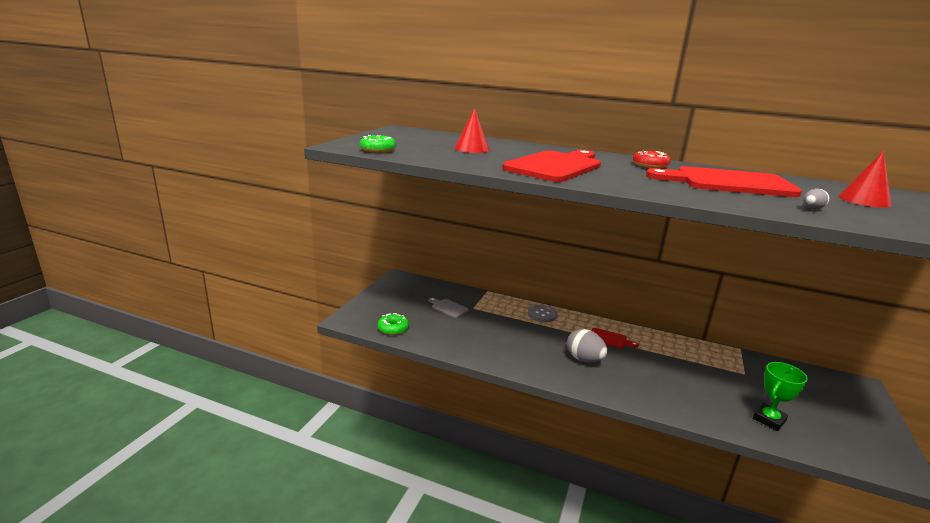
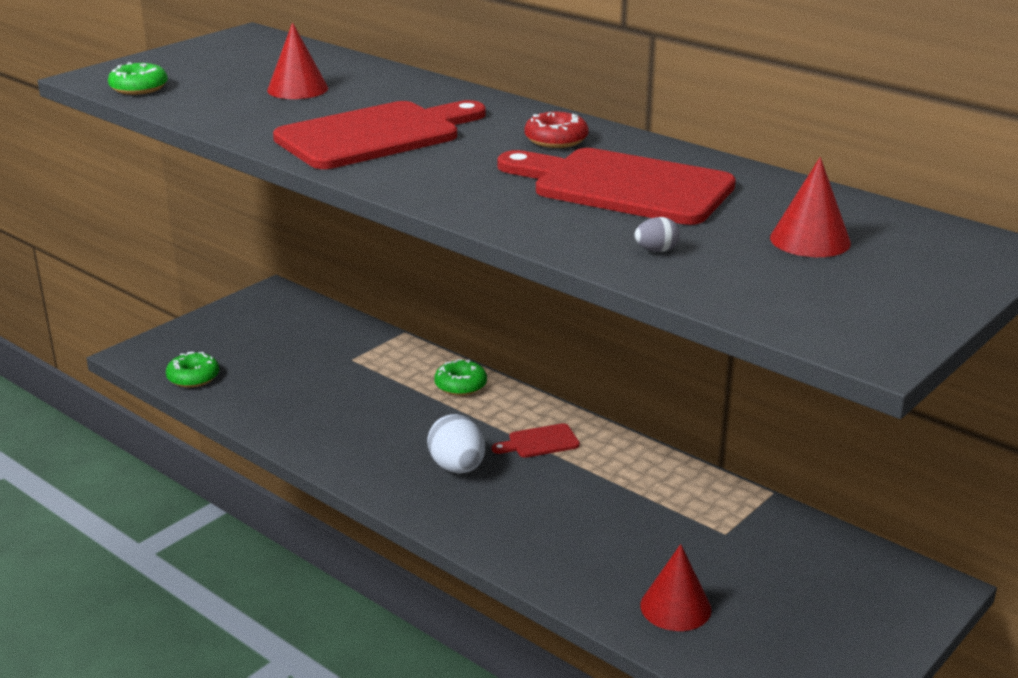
camera: 20 degrees right, 5 degrees up
grey cutting board [429,298,469,318] -> none
grey button [528,305,557,322] -> green donut [434,359,487,396]
grey egg [567,329,607,363] -> white egg [427,414,485,474]
red cutting board [592,328,639,348] -> red cutting board turned 120 degrees clockwise [492,423,580,458]
green trophy [753,362,808,431] -> red cone [640,544,712,631]

